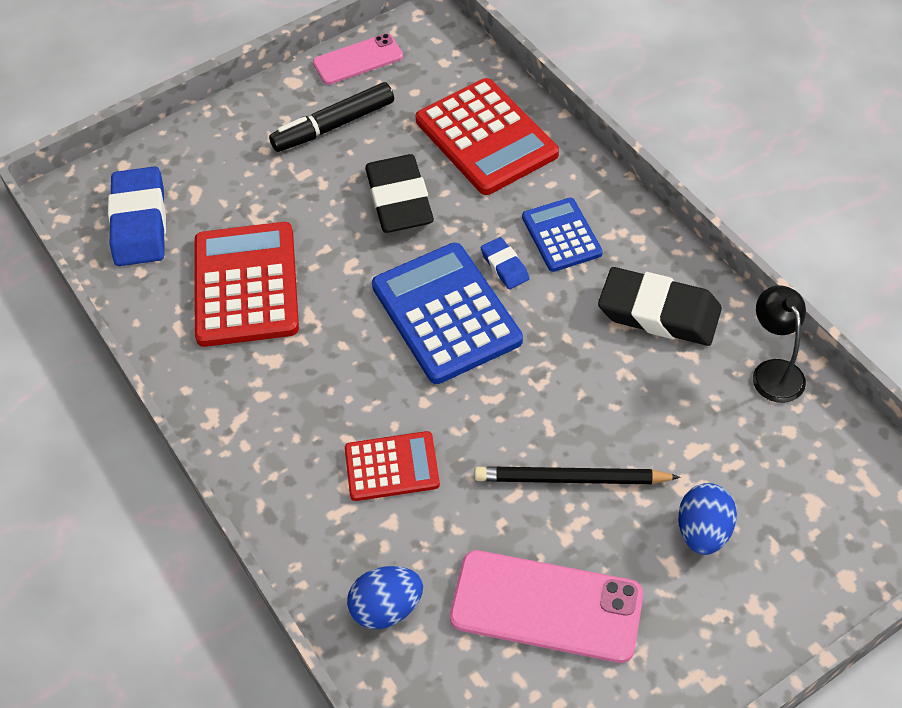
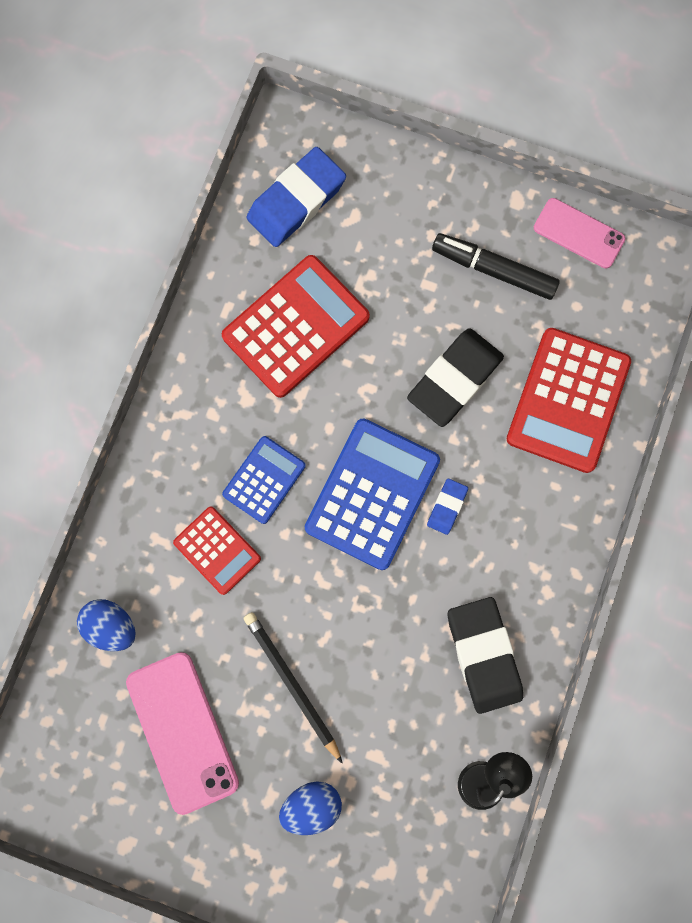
camera: 50 degrees right, 25 degrees up
blue calculator [522,198,603,272] -> blue calculator moved to [222,436,306,524]

